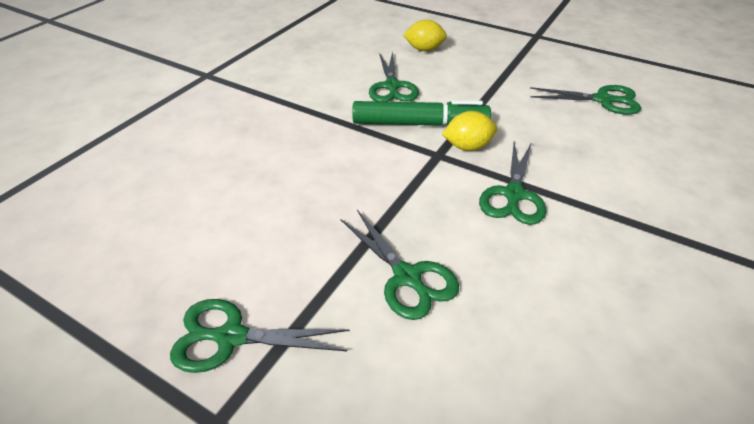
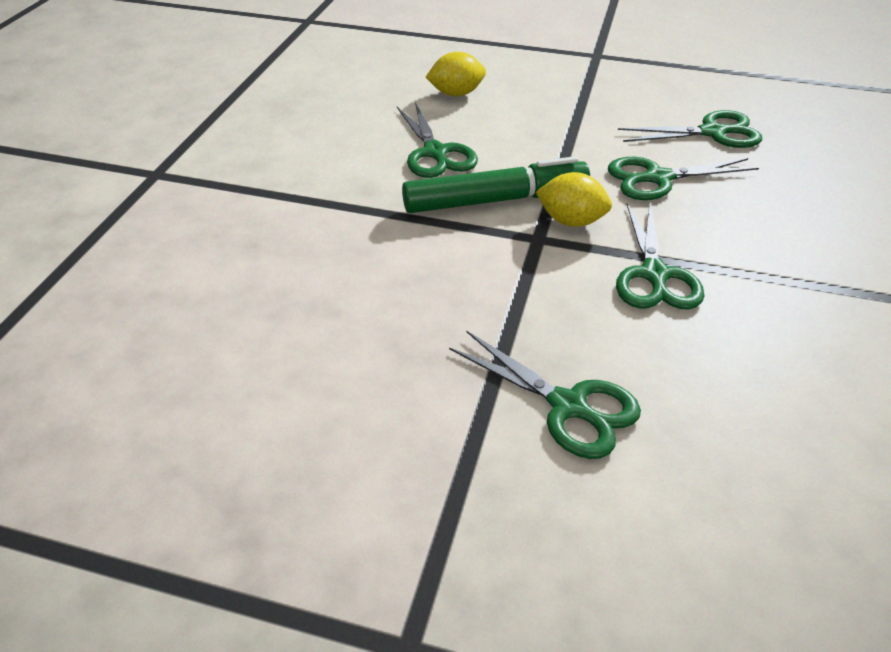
camera: 15 degrees left, 0 degrees up
green scissors [170,299,350,373] -> green scissors moved to [608,157,759,200]
yellow lemon [442,111,497,151] -> yellow lemon turned 45 degrees clockwise [536,172,612,227]

